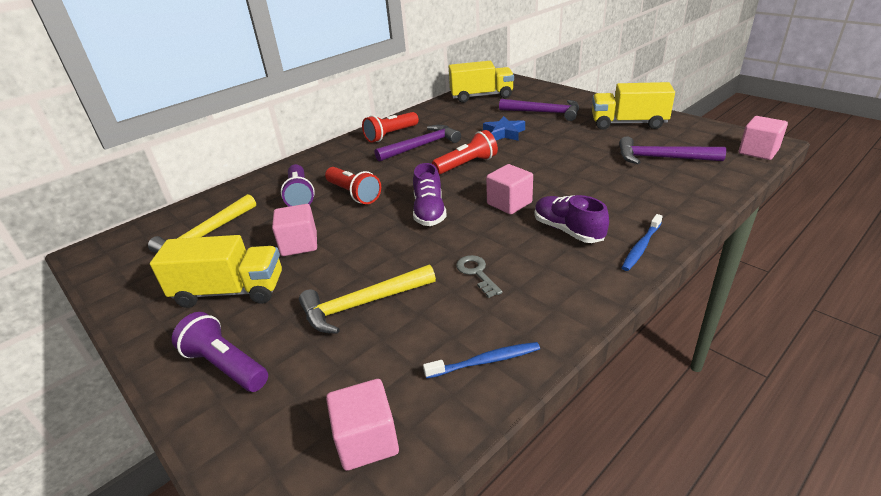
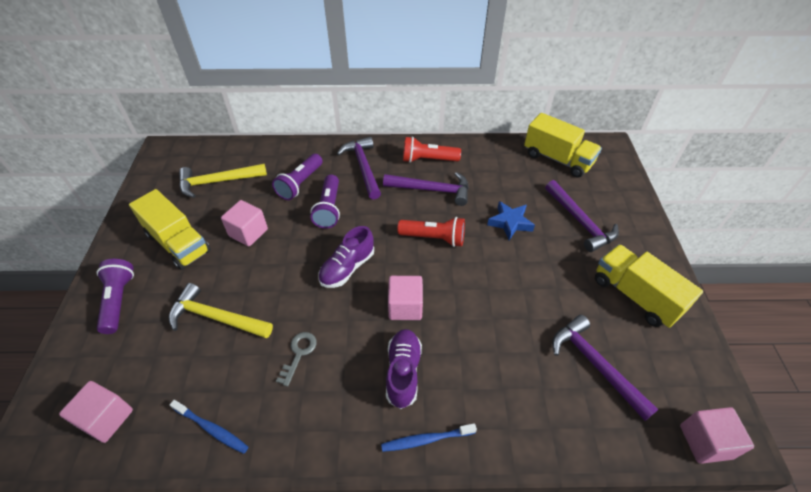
camera: 40 degrees right, 15 degrees up
red flashlight [325,167,381,204] -> purple flashlight [310,175,340,229]
none -> purple hammer [337,137,381,200]

